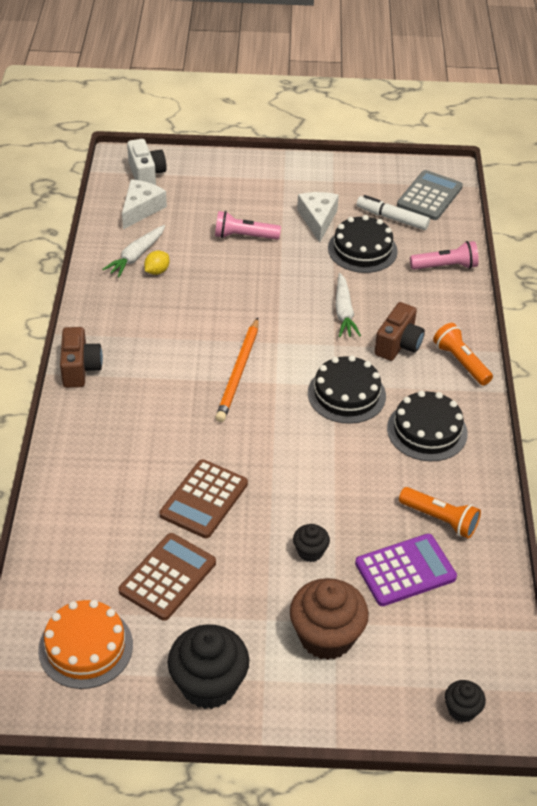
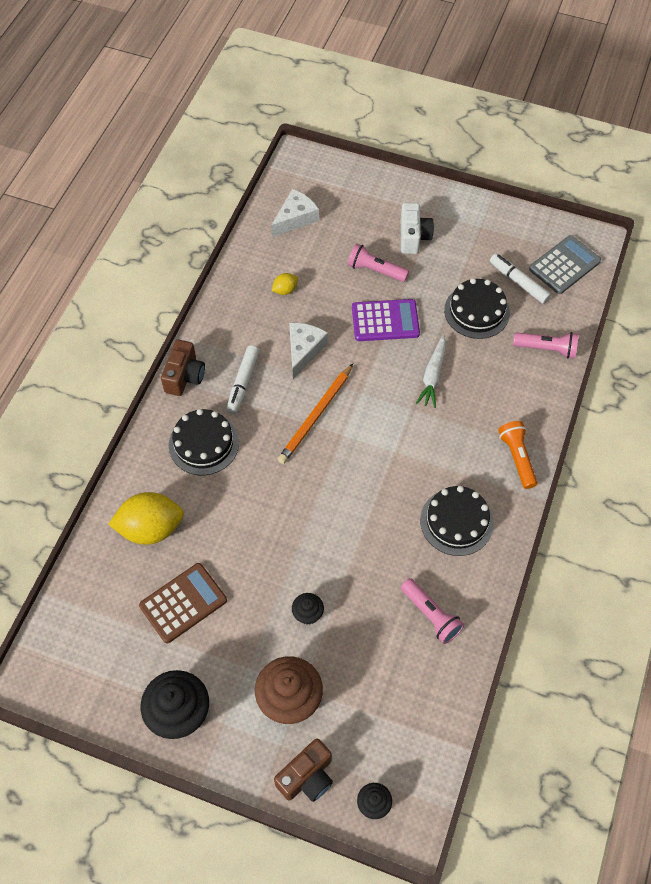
camera: 20 degrees right, 15 degrees up
orange cake [38,600,133,689] -> none
white carrot [102,225,165,277] -> none
white camera [127,139,166,185] -> white camera moved to [401,203,434,254]
brown calculator [160,459,248,538] -> none
white cheese [297,192,339,243] -> white cheese moved to [289,323,328,379]
black cake [308,355,386,424] -> black cake moved to [169,409,239,475]
purple calculator [355,534,457,606] -> purple calculator moved to [352,299,420,341]
brown camera [374,302,425,361] -> brown camera moved to [274,739,333,802]
orange flashlight [399,487,481,538] -> pink flashlight [401,578,464,644]
none -> yellow lemon [108,492,184,545]
none -> white marker [226,345,259,414]

